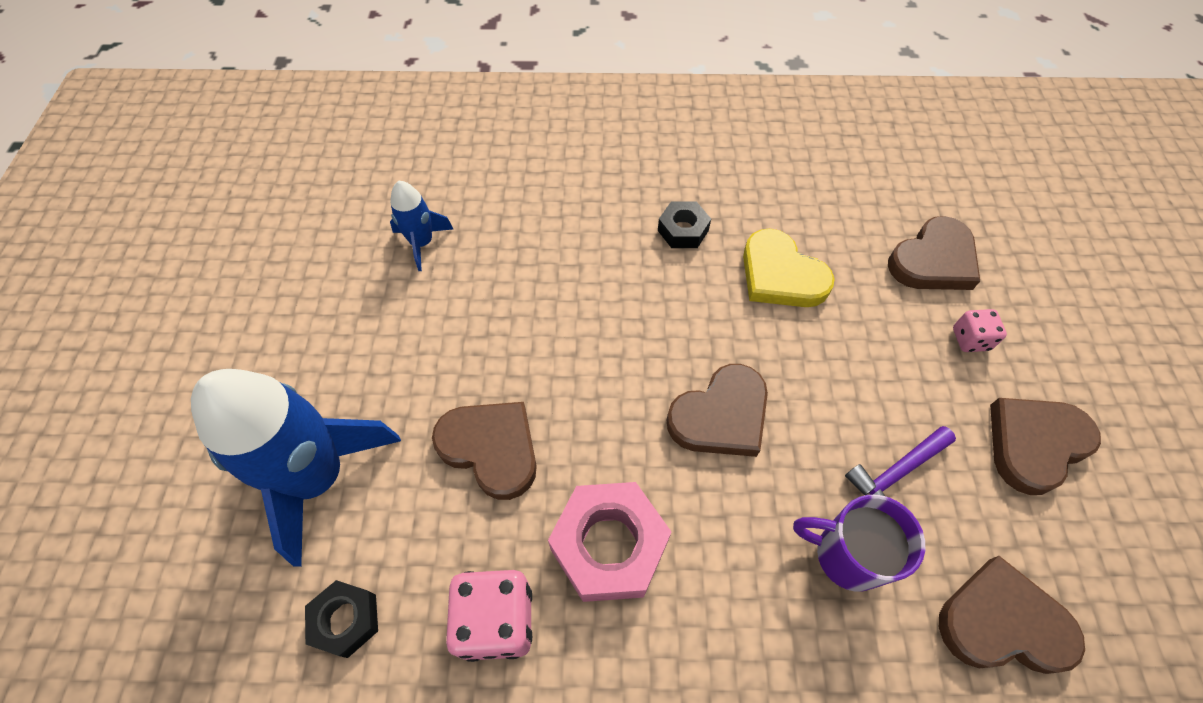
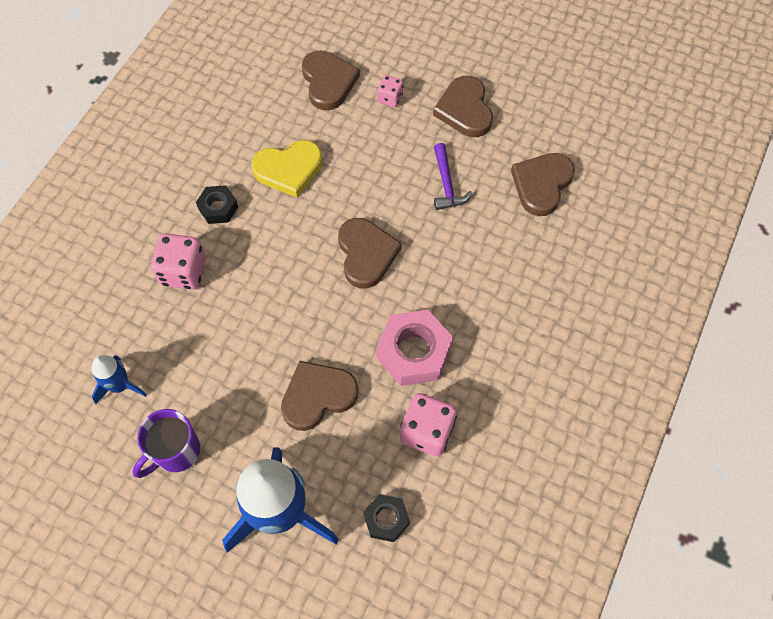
camera: 65 degrees left, 5 degrees up
purple mug [793,495,925,592] -> purple mug moved to [132,409,200,478]
none -> pink dice [151,233,206,290]

